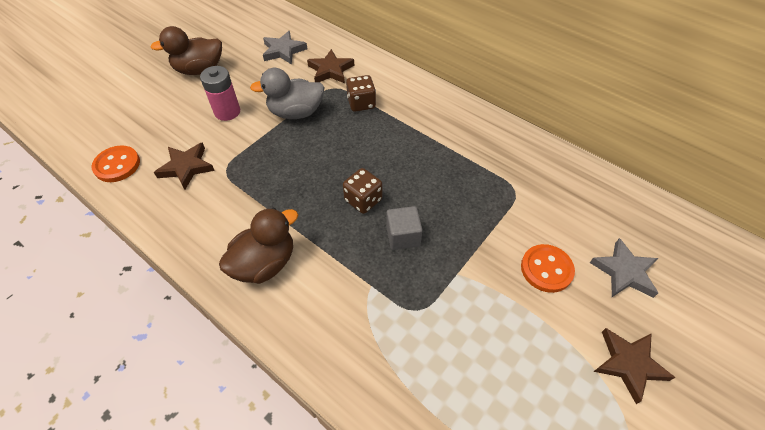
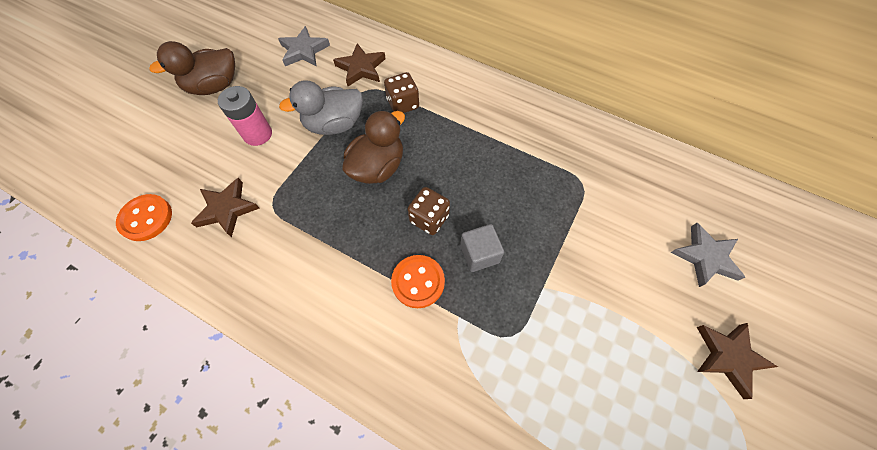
camera: 10 degrees left, 10 degrees up
brown duck [219,208,298,284] -> brown duck moved to [342,110,405,184]
orange button [521,244,575,293] -> orange button moved to [391,255,445,308]

